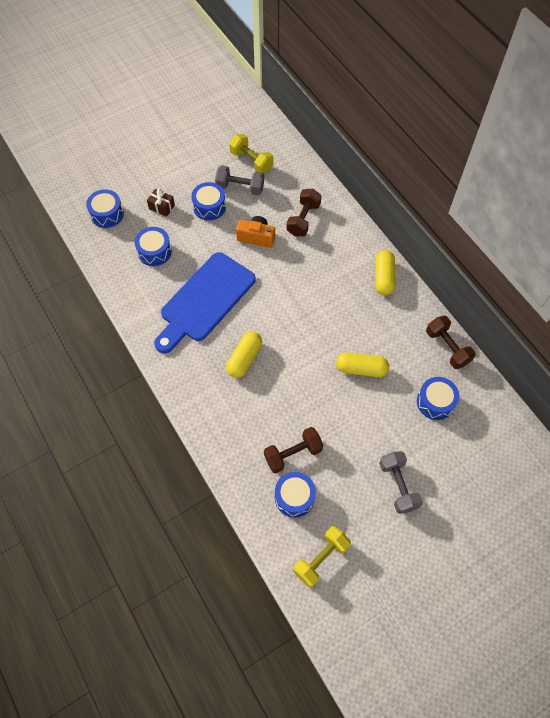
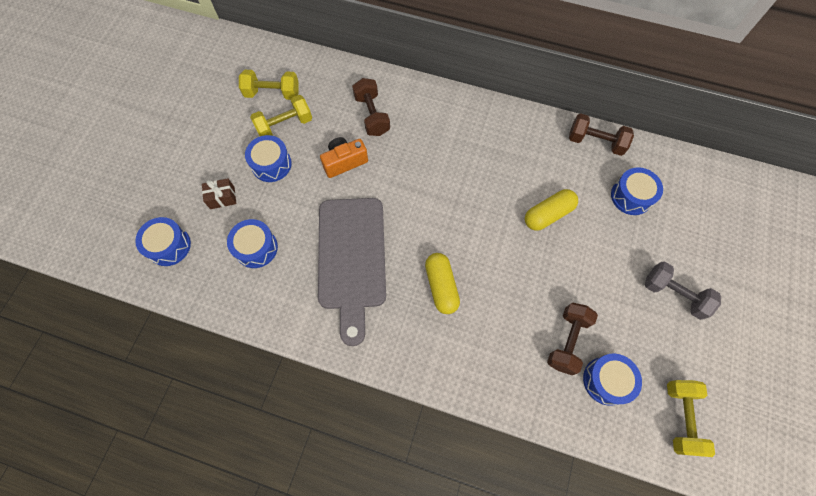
camera: 40 degrees left, 5 degrees up
blue cutting board [154,252,256,354] -> grey cutting board [318,198,386,346]
grey dumbbell [215,165,264,195] -> yellow dumbbell [250,95,312,136]
yellow capsule [375,250,395,295] -> none

